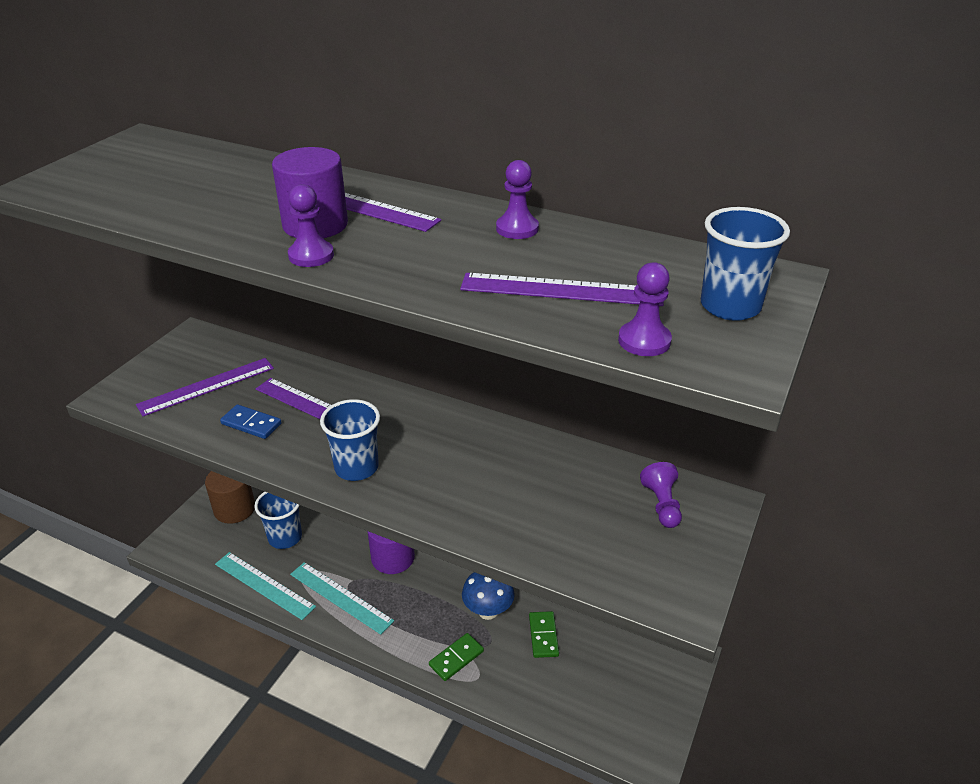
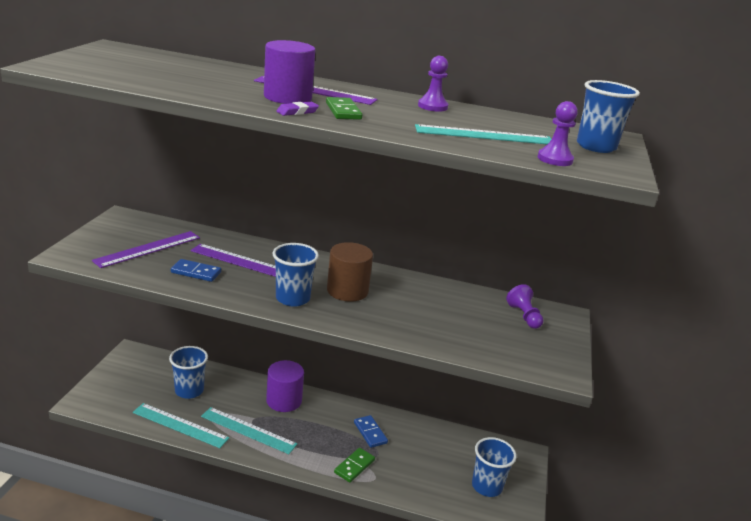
camera: 15 degrees left, 10 degrees down
brown cylinder [205,471,255,524] -> brown cylinder moved to [327,242,373,302]
purple pawn [288,184,334,267] -> purple eraser [276,102,319,116]
purple ruler [460,273,664,306] -> turquoise ruler [415,124,551,144]
blue mushroom [462,572,515,620] -> blue domino [354,415,388,448]
green domino [529,611,559,658] -> green domino moved to [326,97,362,120]
none -> blue cup [472,437,517,497]

